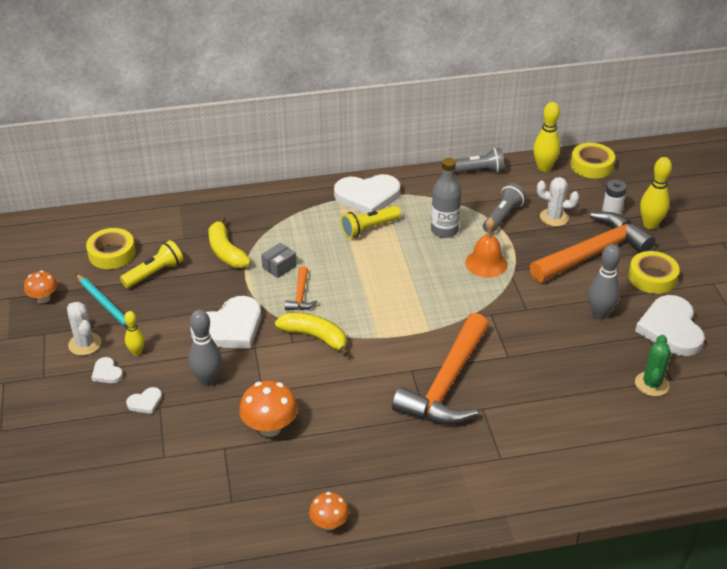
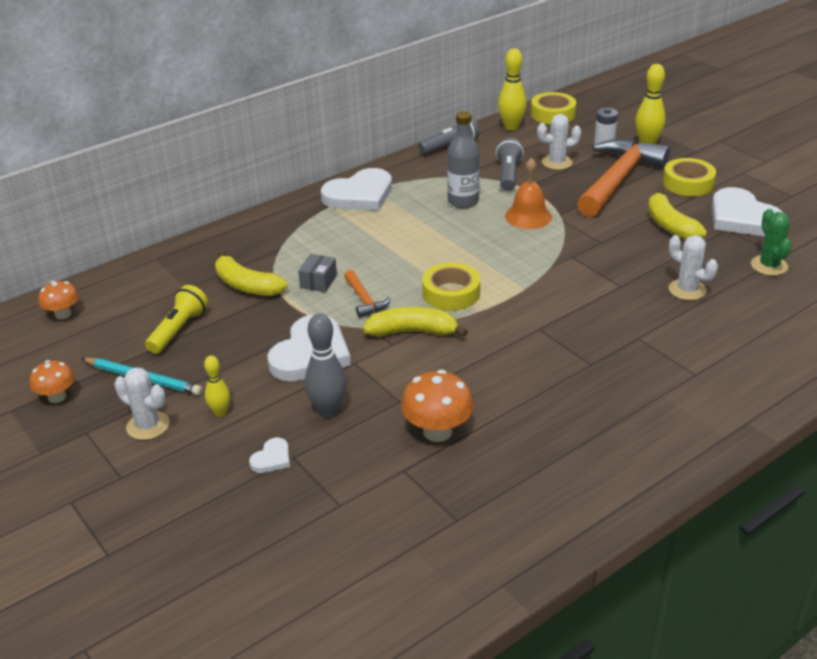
camera: 25 degrees left, 5 degrees down
yellow tape [86,228,136,269] -> yellow tape moved to [422,263,480,311]
white heart [91,357,123,383] -> none
orange mushroom [309,492,349,531] -> orange mushroom moved to [38,281,79,319]
yellow flashlight [341,206,401,238] -> none
orange hammer [392,313,489,424] -> none
grey bowling pin [588,244,621,319] -> yellow banana [648,189,707,240]
none -> white cactus [669,235,718,301]

